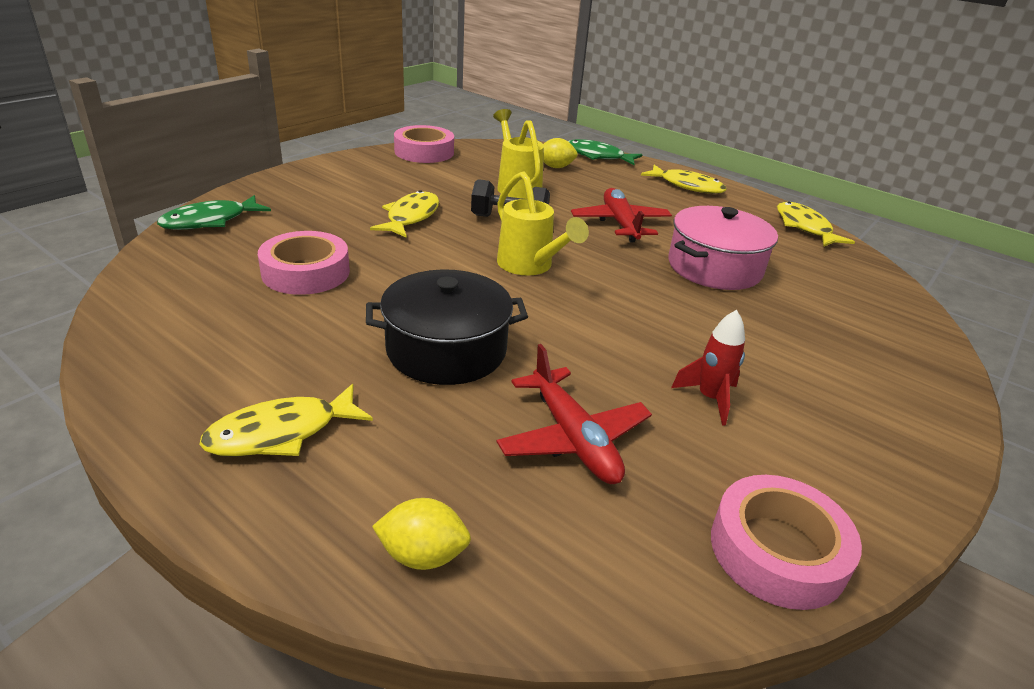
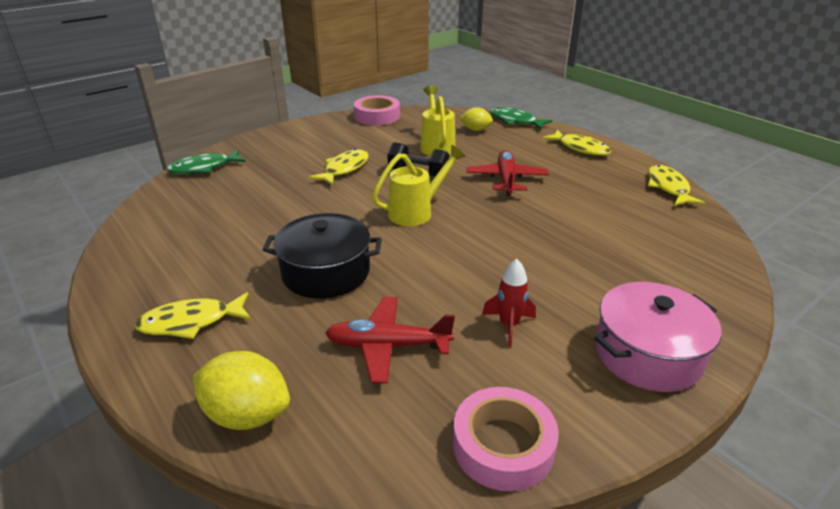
camera: 15 degrees right, 0 degrees up
pink tape [258,231,350,295] -> none
yellow lemon [372,498,471,570] -> yellow lemon [193,351,290,430], size x1.60
red plane [496,344,652,484] -> red plane turned 105 degrees clockwise [325,297,455,383]
yellow watering can [497,171,589,276] -> yellow watering can turned 105 degrees counterclockwise [372,145,466,226]
pink pot [669,206,778,290] -> pink pot moved to [594,282,721,392]

